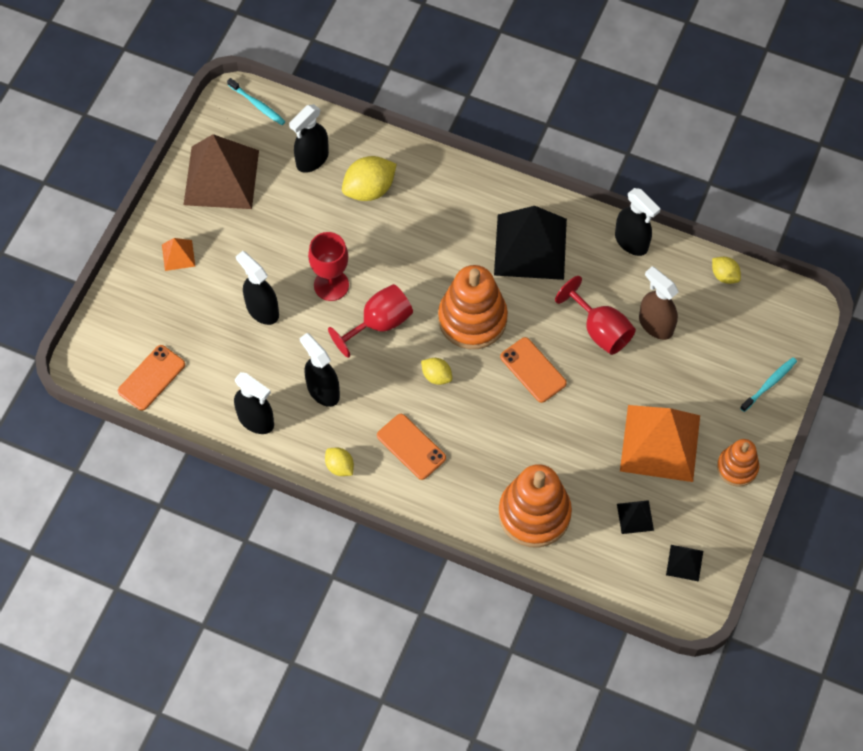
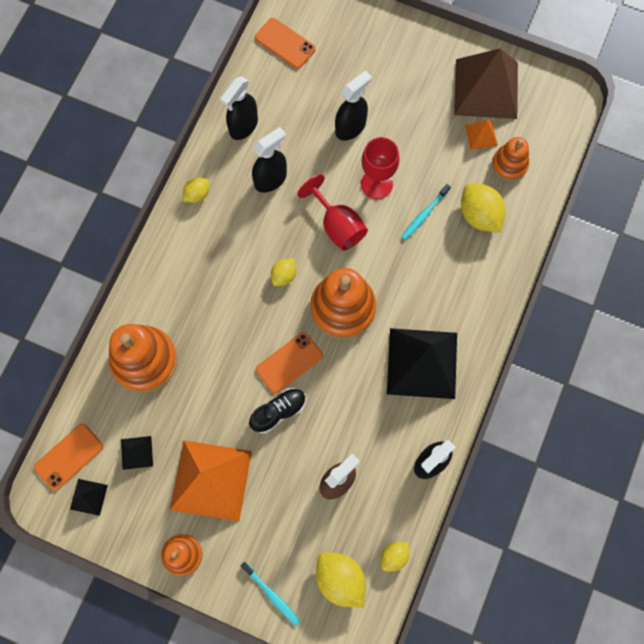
camera: 90 degrees right, 10 degrees up
orange pyramid [162,238,195,271] -> orange pyramid moved to [465,120,498,150]
turquoise toothbrush [227,78,286,125] -> turquoise toothbrush moved to [401,184,451,240]
black spray bottle [289,104,329,173] -> orange stacking toy [492,137,529,181]
orange phone [377,414,446,480] -> orange phone moved to [34,424,103,490]
red goblet [555,276,636,355] -> none
none -> black shoe [249,388,306,433]
none -> yellow lemon [316,552,366,608]

